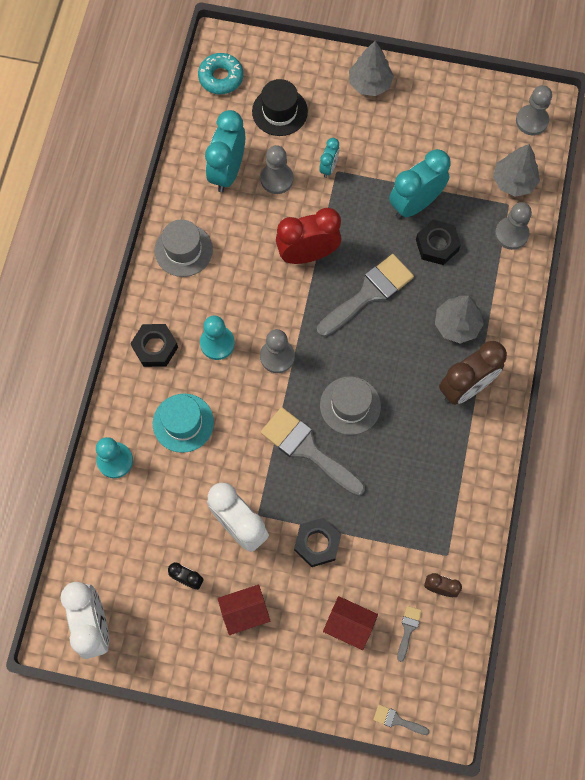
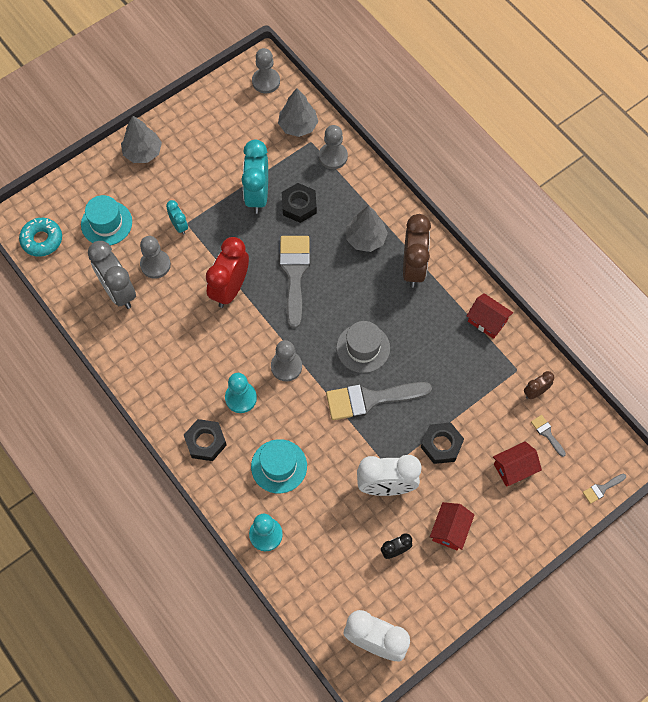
camera: 50 degrees left, 5 degrees down
grey hat [155,219,213,277] -> none
turquoise clock [205,110,245,192] -> grey clock [88,241,136,309]
black hat [252,79,308,136] -> turquoise hat [81,195,132,245]
none -> red house [467,293,513,339]

